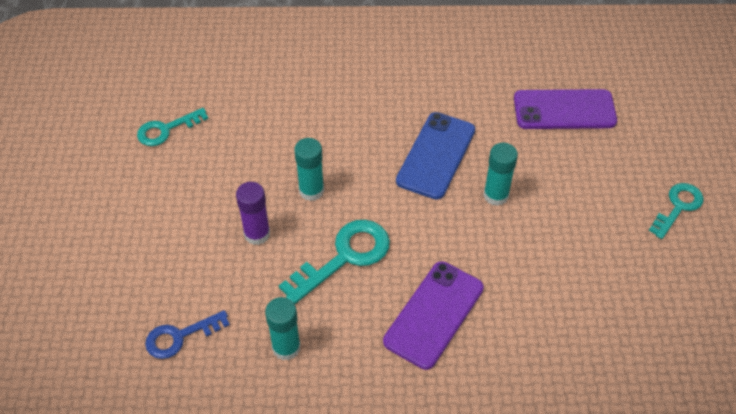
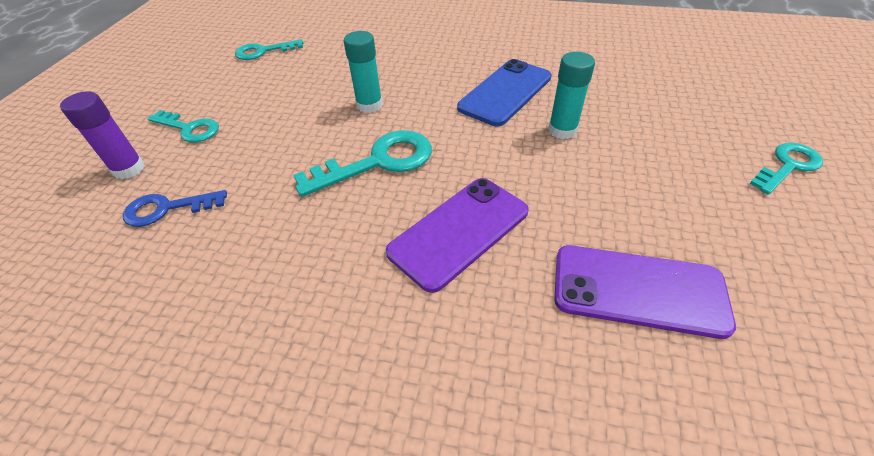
camera: 15 degrees right, 5 degrees down
purple glue stick [236,182,270,245] -> purple glue stick moved to [60,91,145,179]
turquoise glue stick [265,297,301,360] -> none
purple phone [514,89,617,129] -> purple phone moved to [554,245,736,339]
none -> turquoise key [147,110,219,142]

